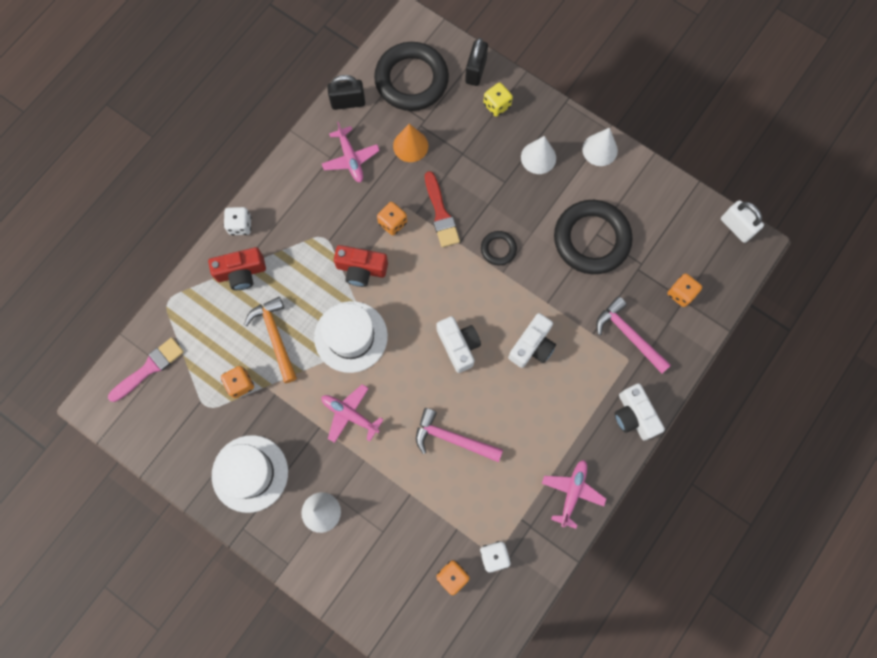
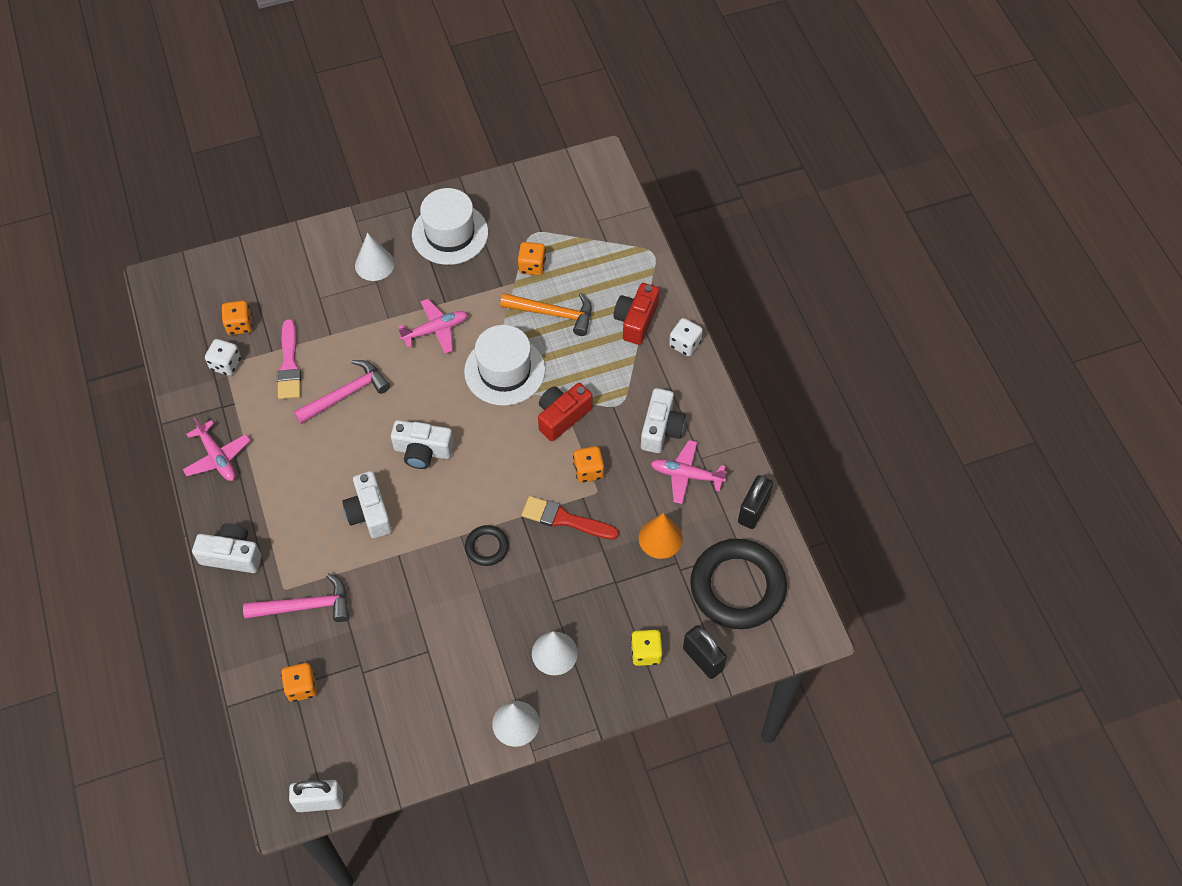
camera: 125 degrees right, 15 degrees down
pink brush [108,338,184,402] -> pink brush moved to [277,319,301,399]
black ring [554,200,633,274] -> none
none -> white camera [641,388,686,453]

